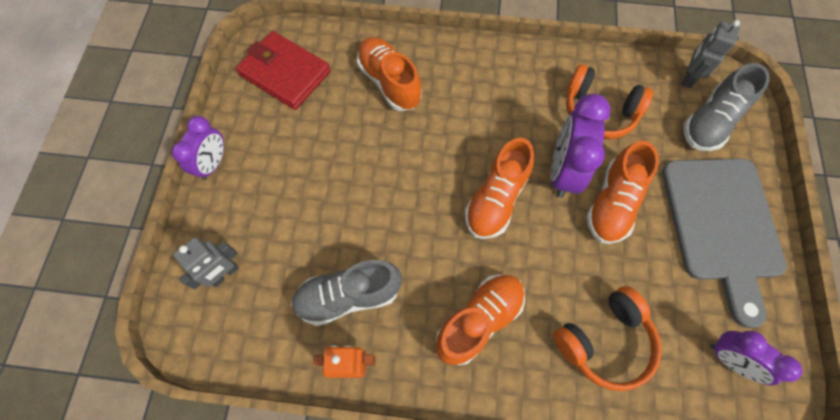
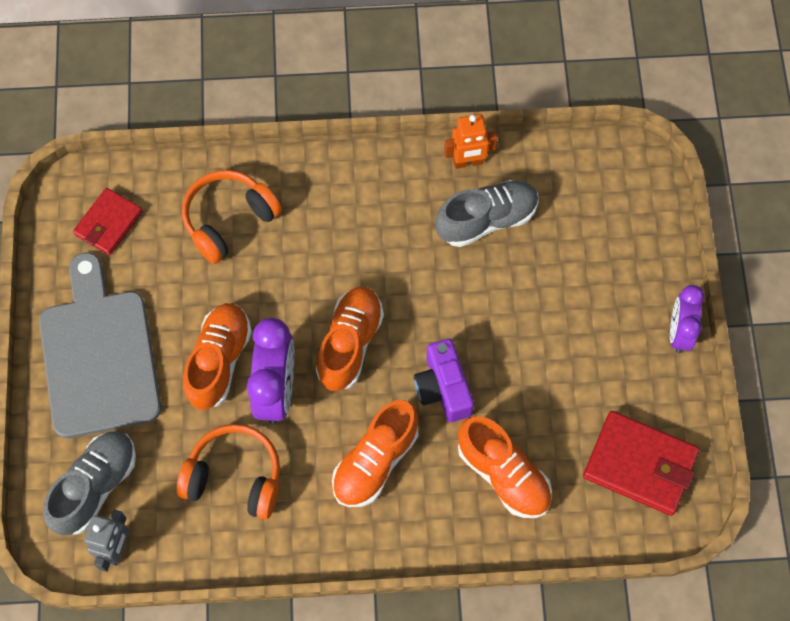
camera: 170 degrees right, 0 degrees up
grey robot [173,237,239,289] -> none
orange shoe [436,274,525,365] -> orange shoe moved to [332,400,418,507]
purple clock [710,331,803,386] -> red wallet [73,188,143,255]
none -> purple camera [414,339,474,422]

